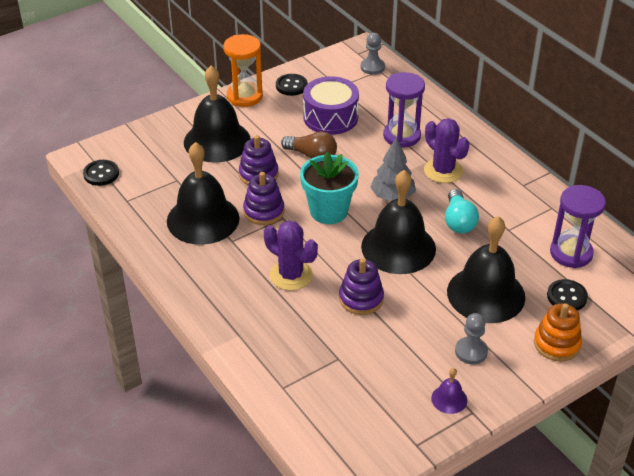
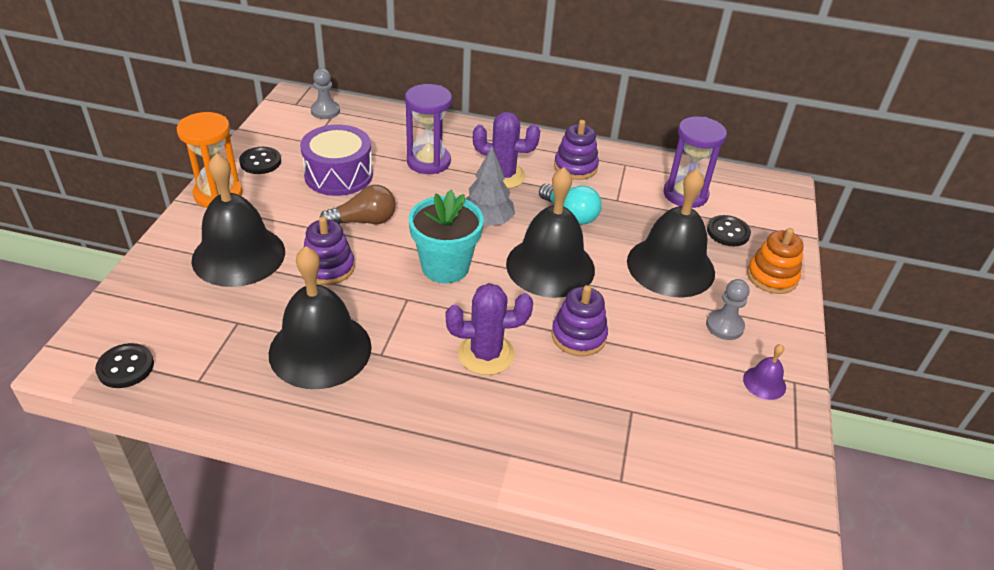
camera: 45 degrees left, 0 degrees up
purple stacking toy [243,172,285,225] -> purple stacking toy moved to [554,120,599,180]

